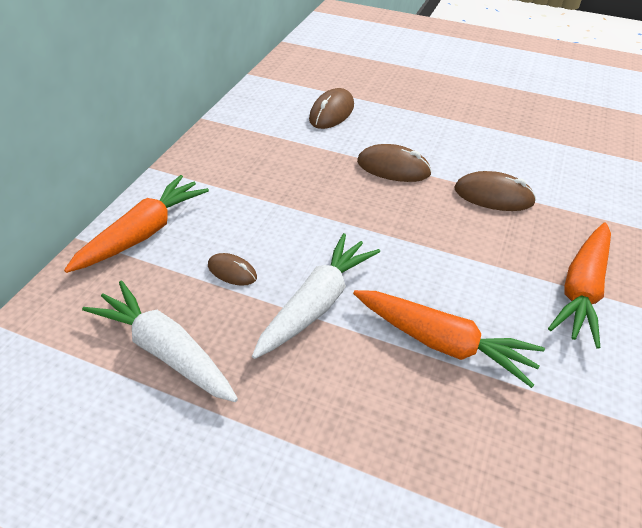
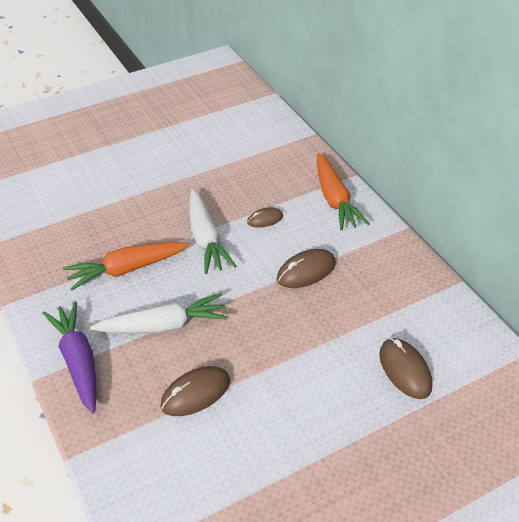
camera: 130 degrees right, 0 degrees up
white carrot [82,281,238,402] -> white carrot moved to [90,293,228,334]
brown mouse [357,144,432,182] -> brown mouse moved to [277,249,336,288]
orange carrot [548,223,611,349] -> purple carrot [43,302,97,414]

